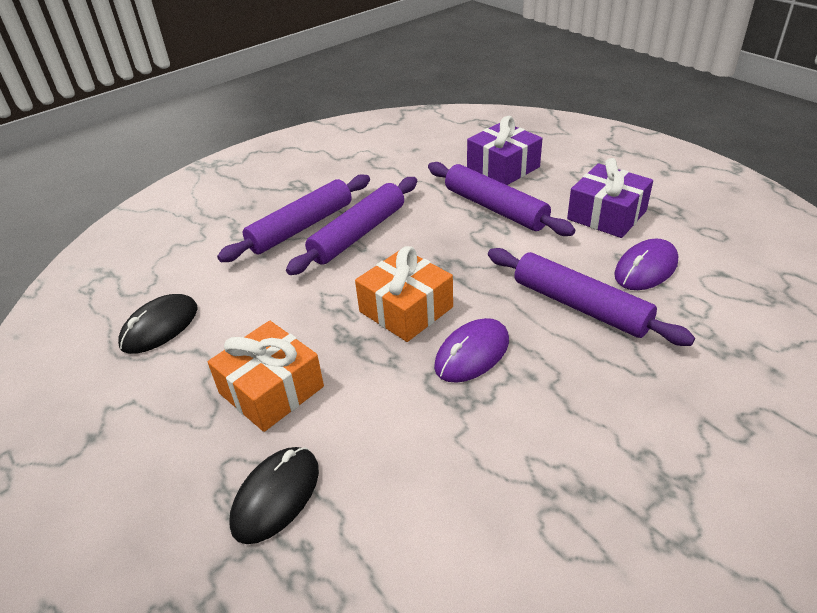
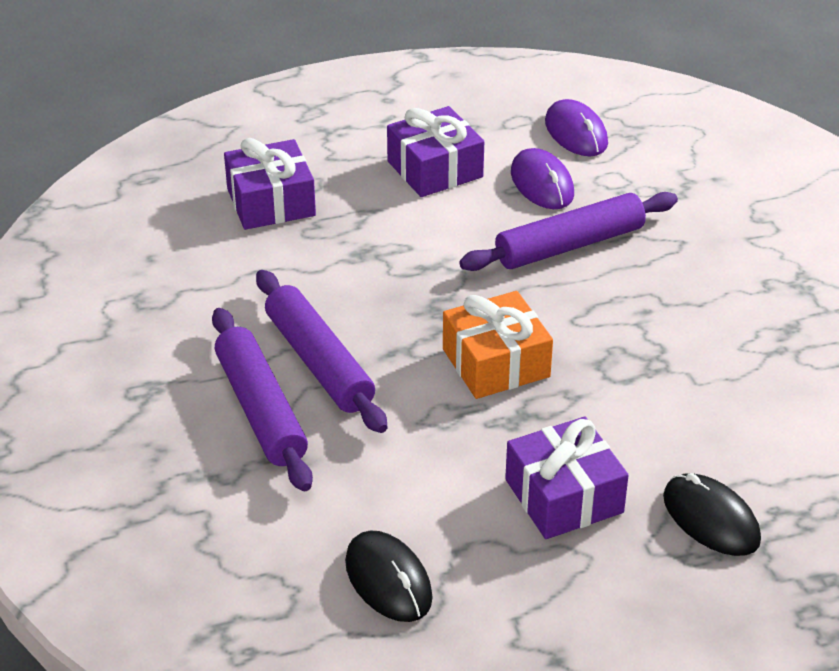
camera: 70 degrees left, 0 degrees up
orange gift [208,321,324,432] -> purple gift [505,417,629,539]
purple rolling pin [428,162,575,236] -> none
purple mouse [434,318,509,383] -> purple mouse moved to [545,99,608,156]

